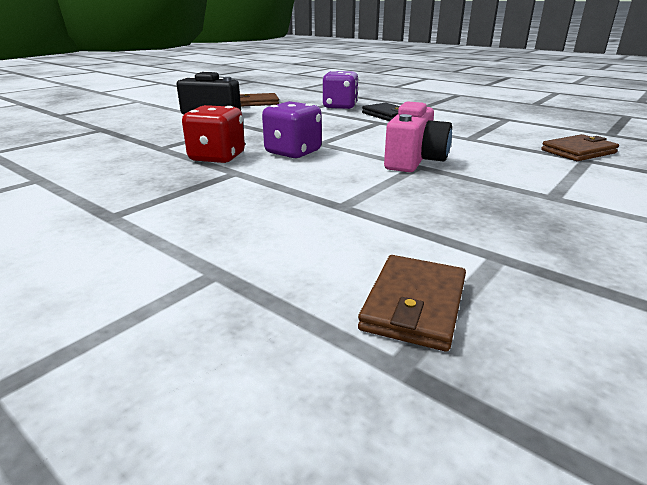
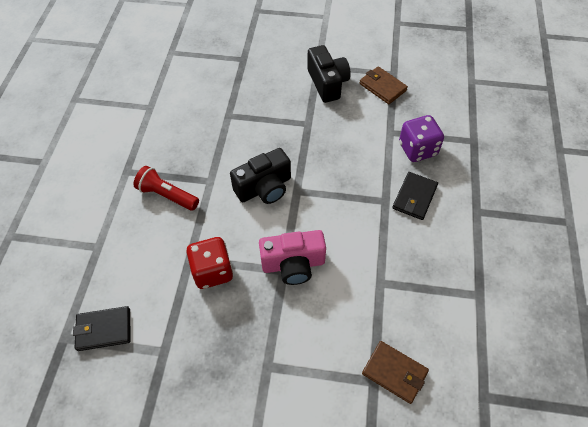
camera: 60 degrees right, 30 degrees up
red dice [182,105,245,163] -> red dice moved to [187,237,233,289]
purple dice [262,101,322,159] -> black camera [230,148,291,204]
brown wallet [358,255,466,352] -> black wallet [73,306,130,351]
none -> red flashlight [134,166,199,211]

